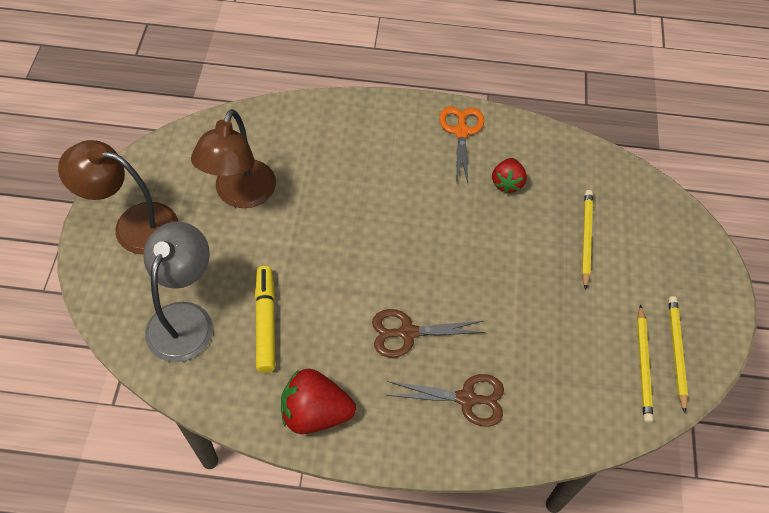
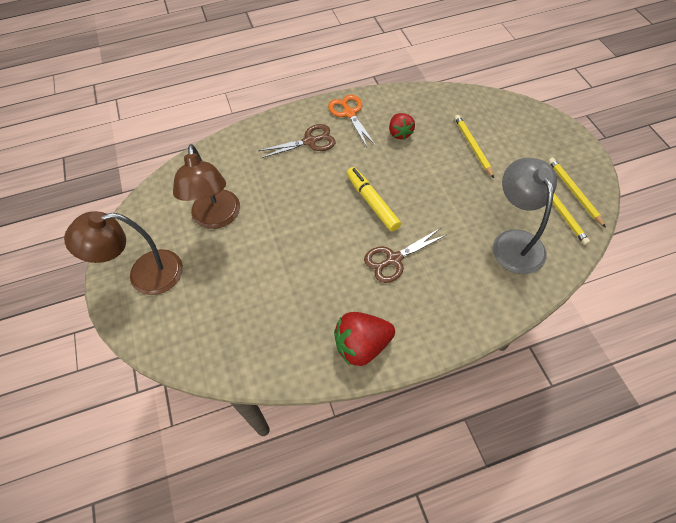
camera: 20 degrees left, 0 degrees up
grey lamp [143,222,213,362] -> grey lamp moved to [493,158,557,274]
yellow marker [255,266,275,373] -> yellow marker moved to [347,167,401,232]
brown scissors [386,374,504,426] -> brown scissors moved to [258,124,335,158]

